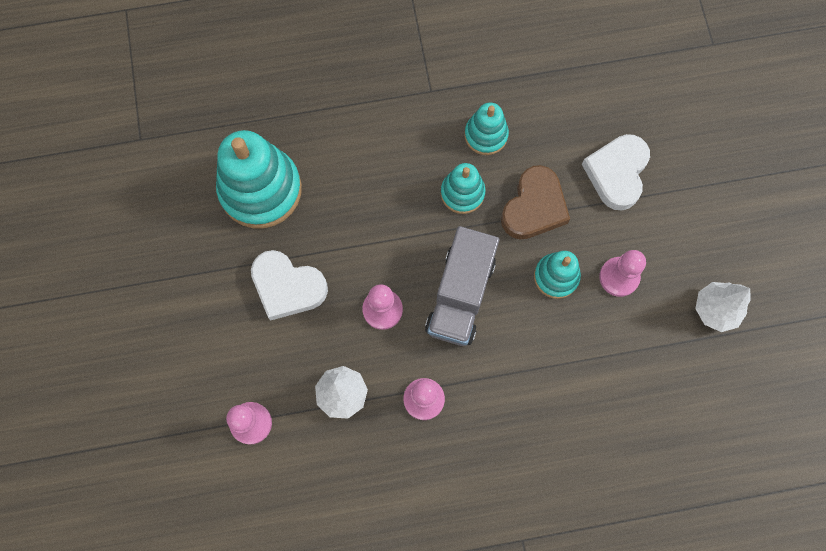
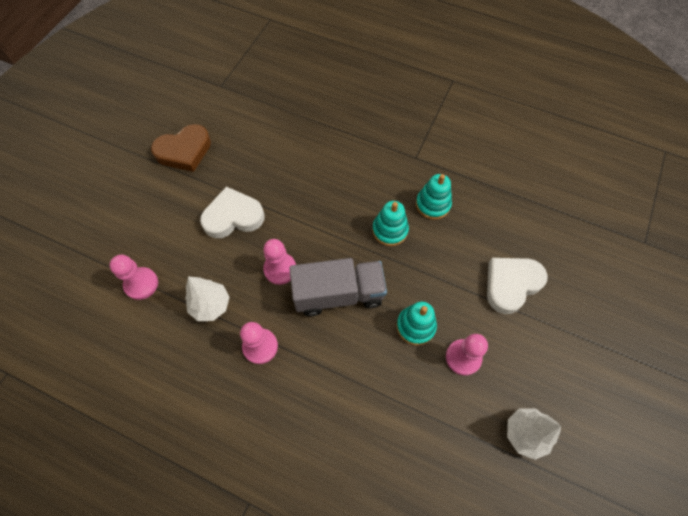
camera: 35 degrees right, 10 degrees down
turquoise stacking toy [216,130,302,228] -> none
white heart [251,250,328,321] -> white heart turned 105 degrees clockwise [200,187,264,238]
grey truck [425,226,499,346] -> grey truck turned 150 degrees counterclockwise [289,258,387,316]
brown heart [501,165,570,239] -> brown heart moved to [151,124,211,172]

